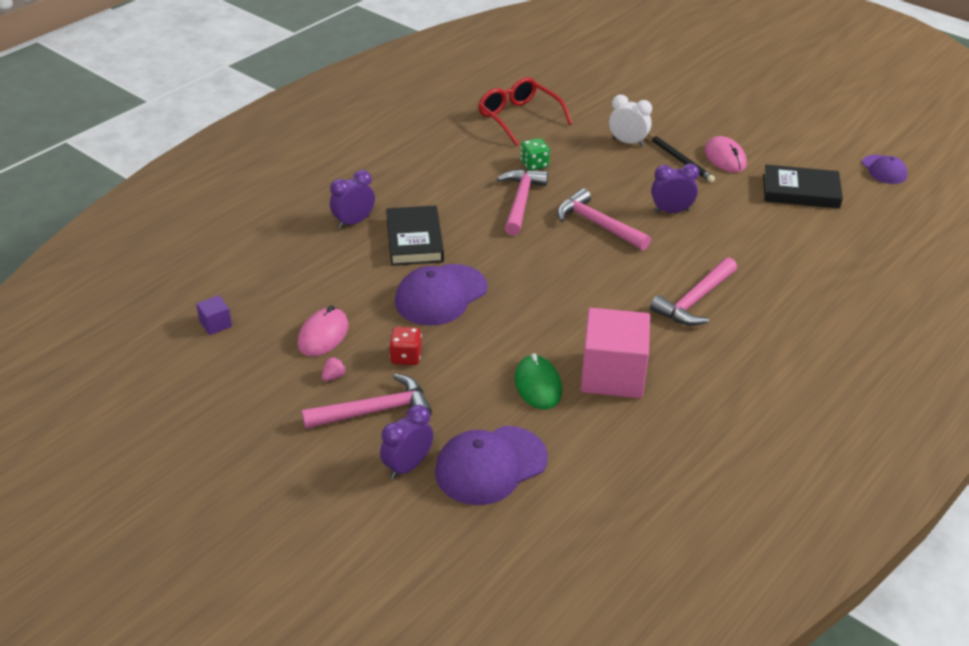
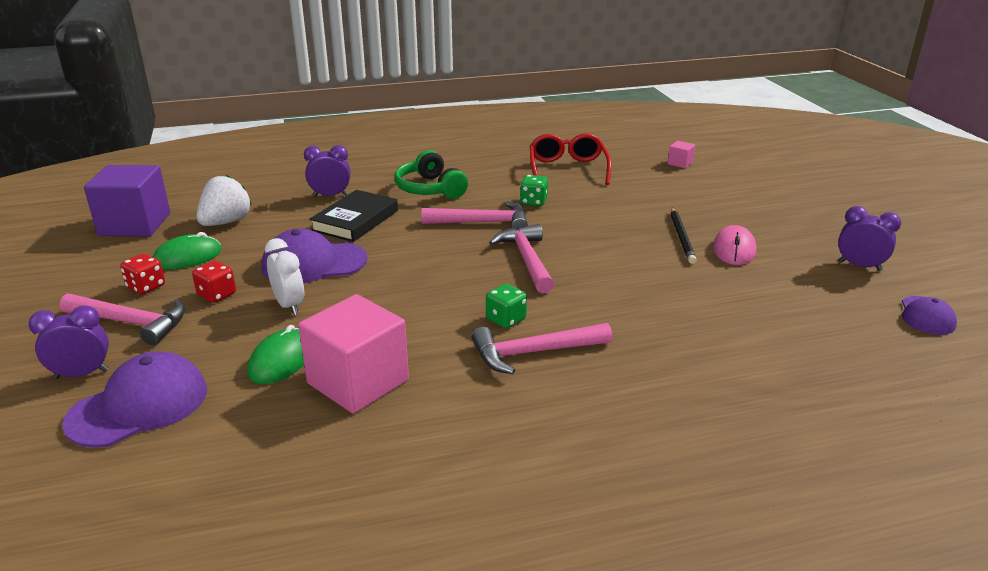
camera: 35 degrees right, 10 degrees down
purple cube [196,295,232,335] -> purple cube [84,165,170,236], size x2.36
pink mouse [297,306,349,357] -> green mouse [152,232,222,270]
pink strawberry [322,357,346,381] -> red dice [120,253,165,294]
purple cap [435,426,548,505] -> purple cap turned 135 degrees clockwise [62,352,207,448]
pink hammer [497,169,548,236] -> pink hammer turned 45 degrees clockwise [421,201,528,230]
white clock [609,95,652,147] -> white clock moved to [265,238,304,315]
purple clock [651,164,699,213] -> purple clock moved to [838,206,901,271]
black book [763,165,843,209] -> none
none -> white strawberry [196,175,252,226]
none -> green headphones [394,150,468,199]
none -> green dice [486,284,527,328]
none -> pink cube [668,141,695,168]

